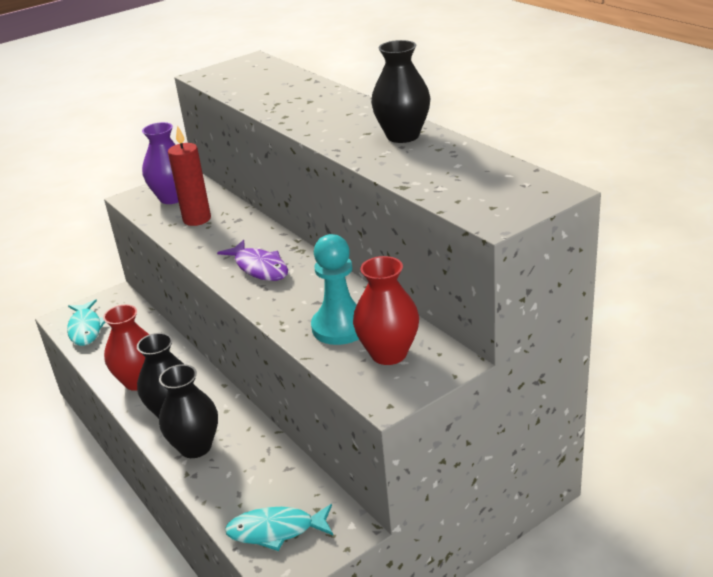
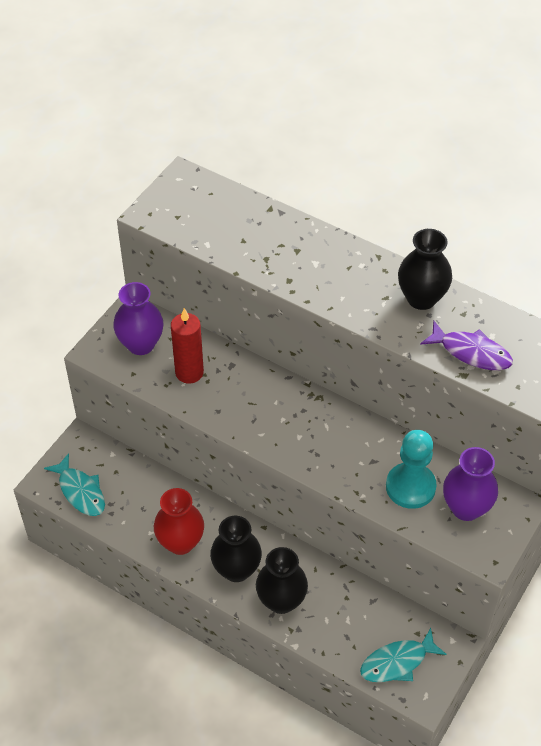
camera: 25 degrees left, 20 degrees up
purple fish [217,240,288,281] -> purple fish moved to [420,321,513,370]
red vase [353,256,419,365] -> purple vase [443,447,498,521]

